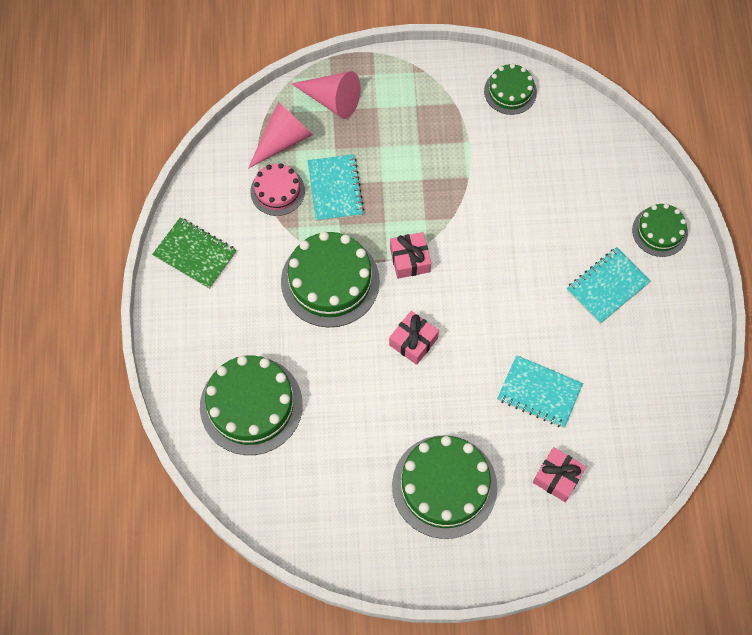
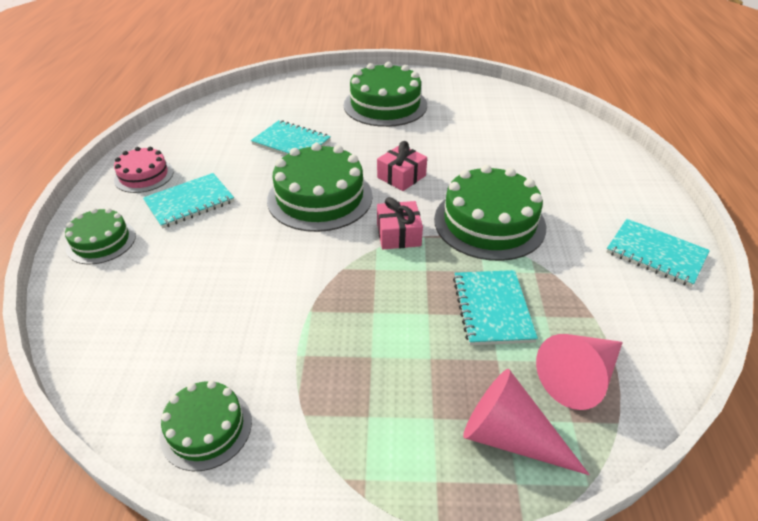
camera: 175 degrees left, 25 degrees down
green notebook [152,218,237,289] -> turquoise notebook [606,219,710,287]
green cake [200,355,303,455] -> green cake moved to [267,143,373,232]
pink cake [250,163,305,216] -> pink cake moved to [114,147,174,193]
pink gift [533,447,586,502] -> none

